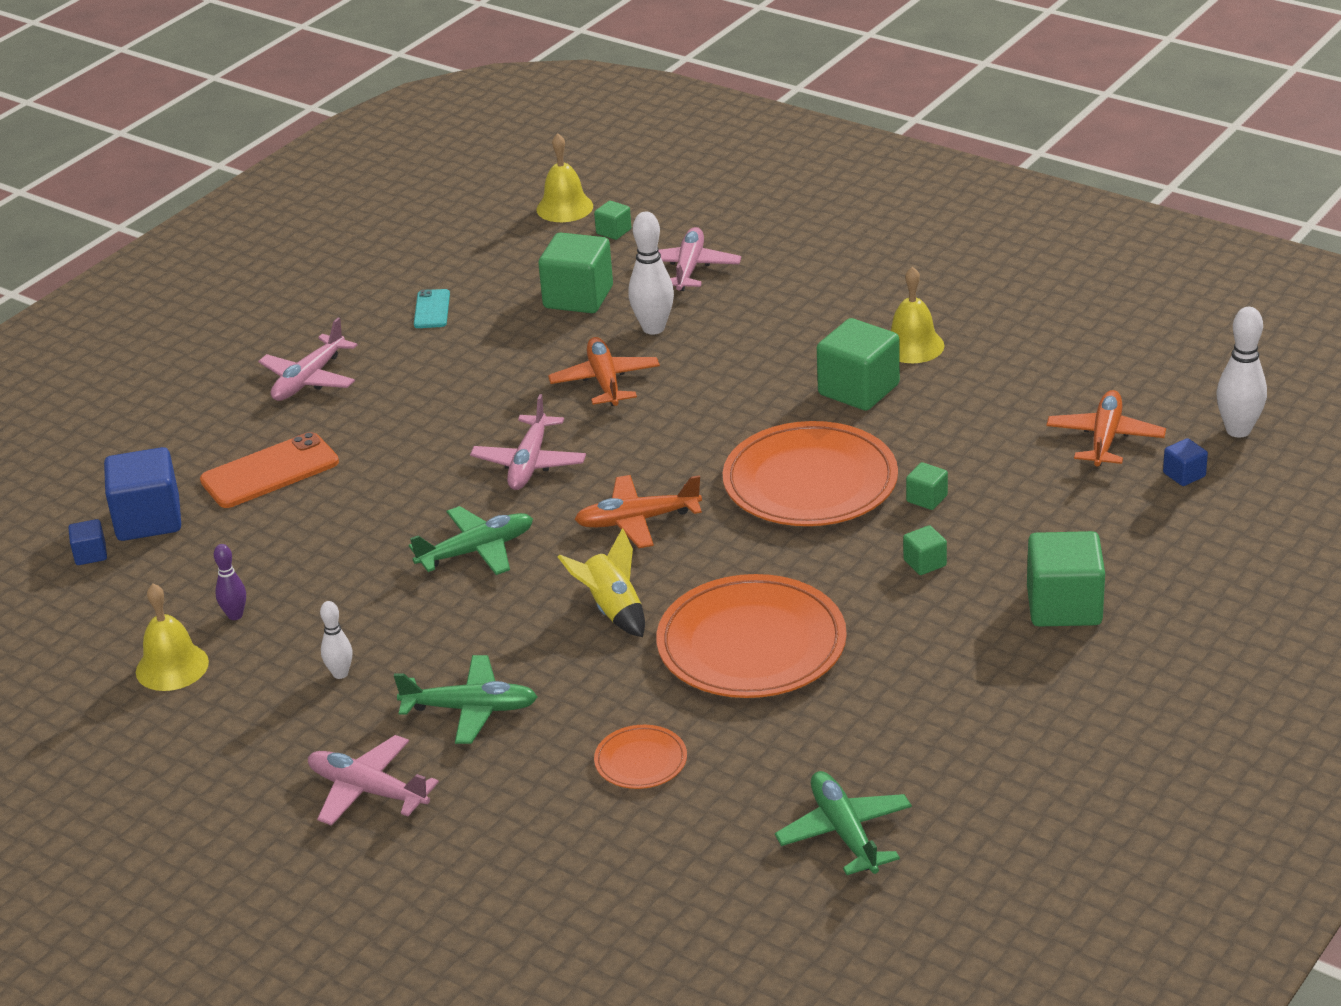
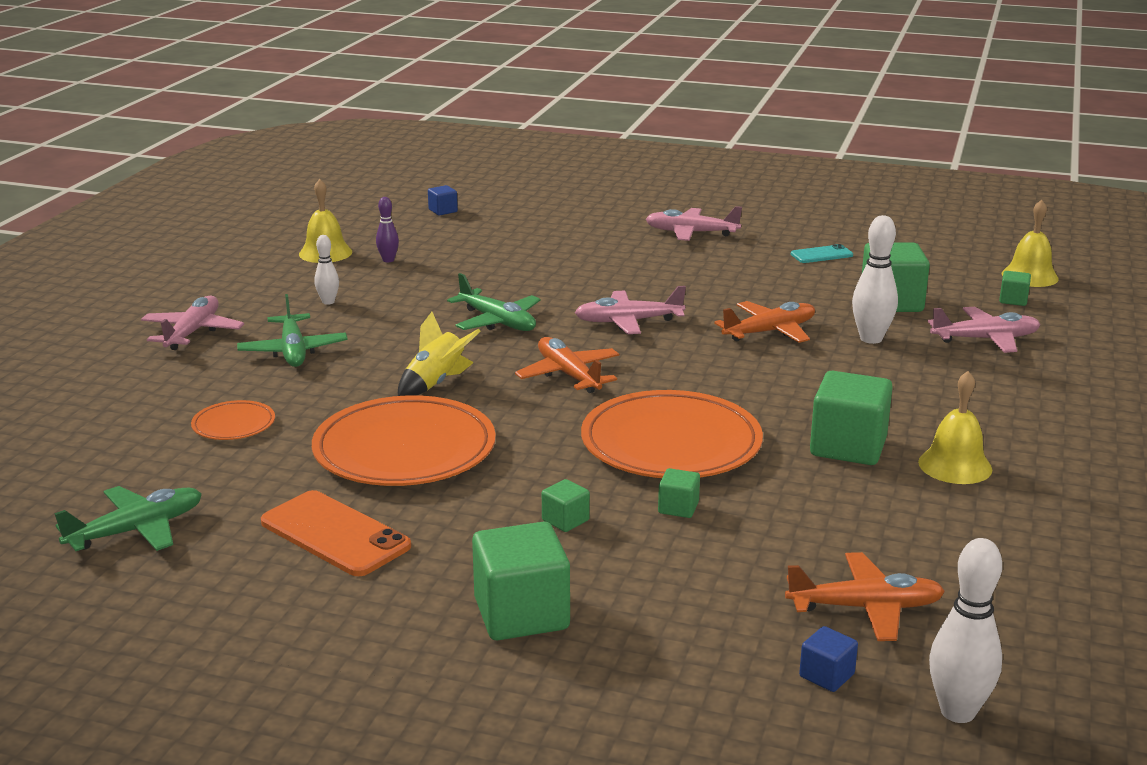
camera: 70 degrees right, 10 degrees down
blue cube [104,447,181,541] -> none
orange phone [200,432,339,508] -> orange phone moved to [261,490,411,576]

